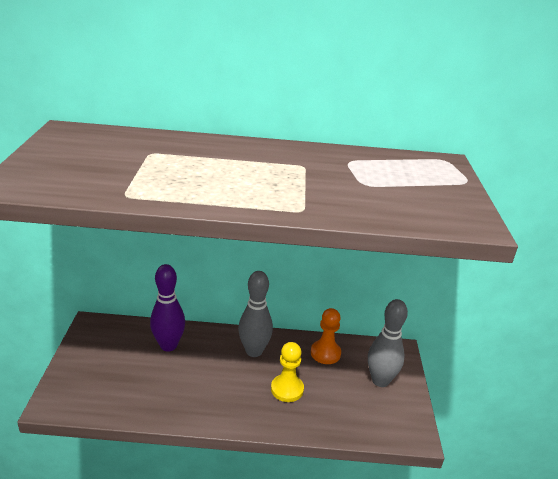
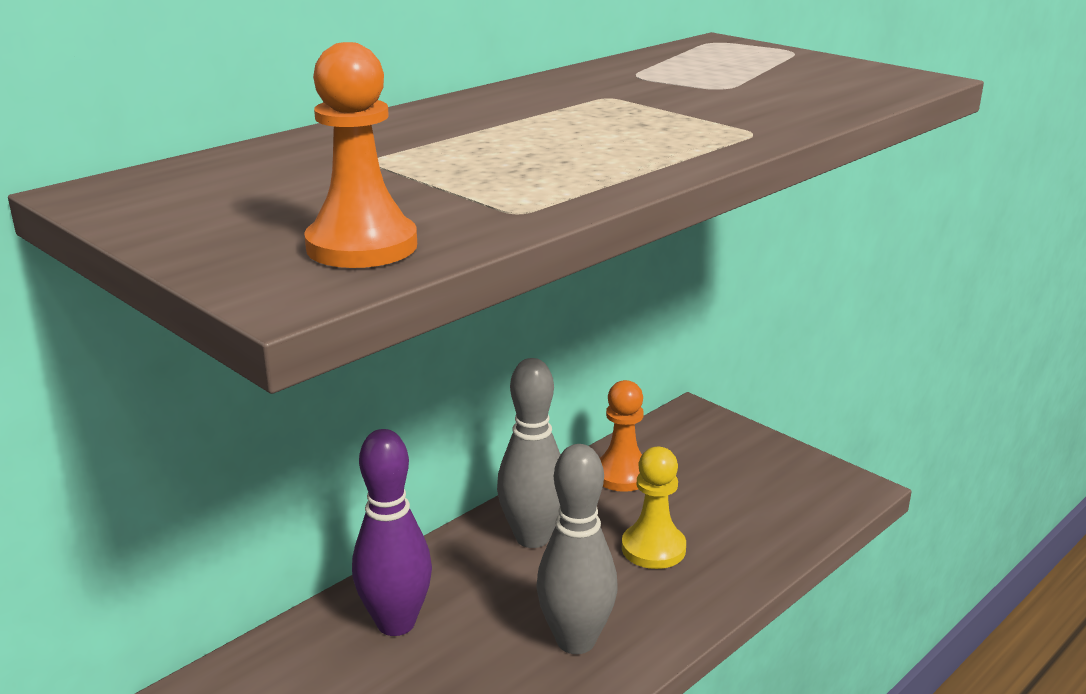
camera: 45 degrees left, 5 degrees down
grey bowling pin [368,299,408,387] -> grey bowling pin moved to [536,444,618,654]
none -> orange pawn [304,42,417,268]

